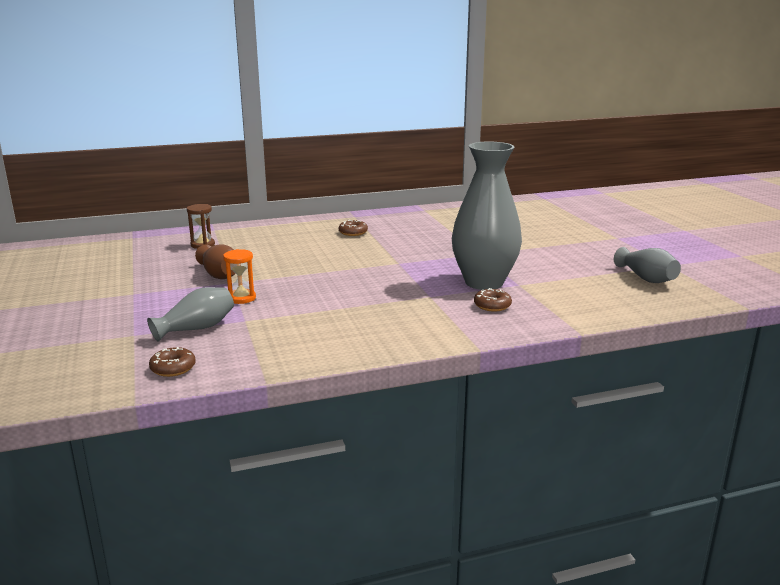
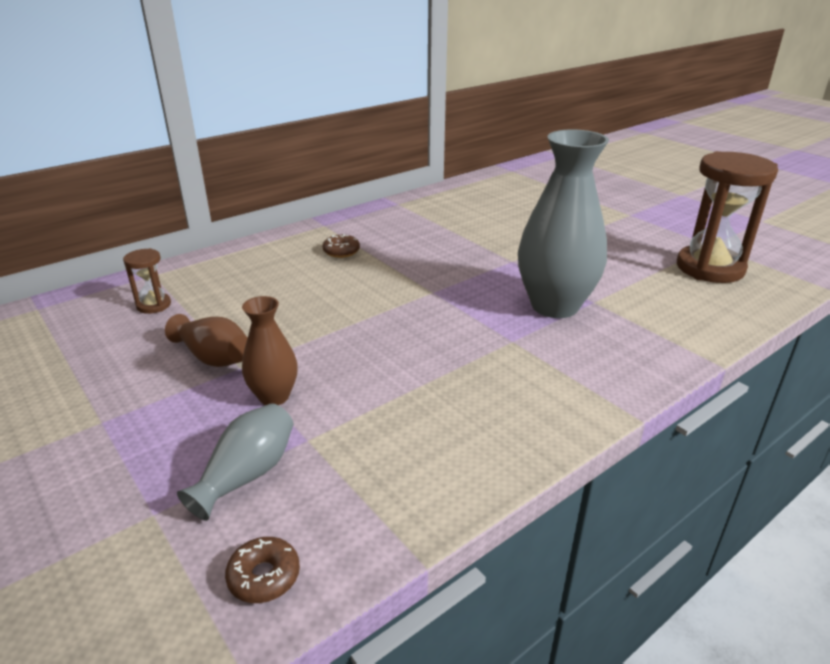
camera: 20 degrees left, 10 degrees up
orange hourglass [223,249,256,304] -> brown vase [242,296,298,405]
brown donut [474,288,512,312] -> none
grey vase [614,247,681,283] -> brown hourglass [677,151,778,283]

